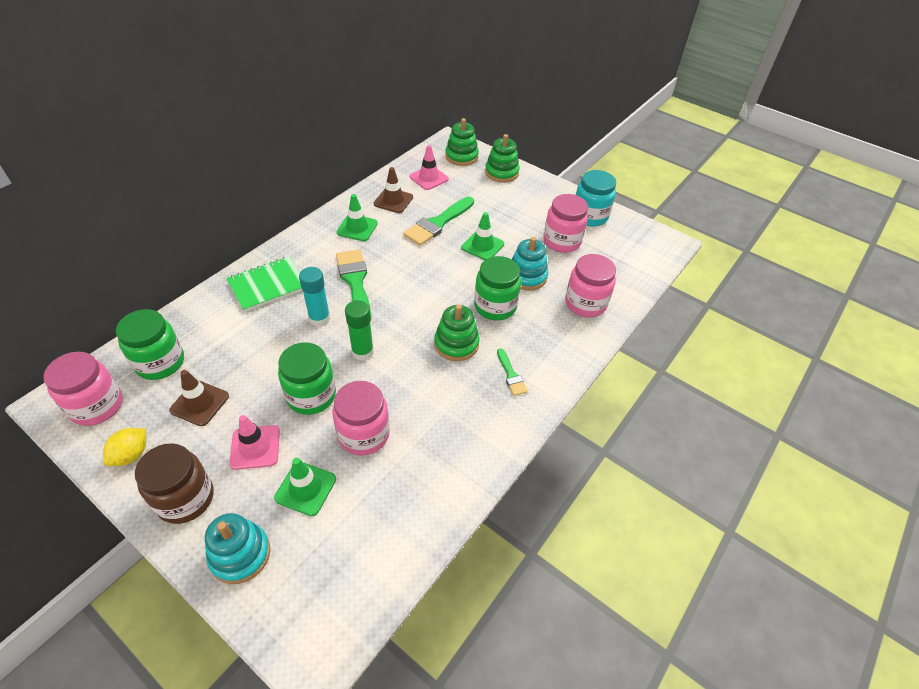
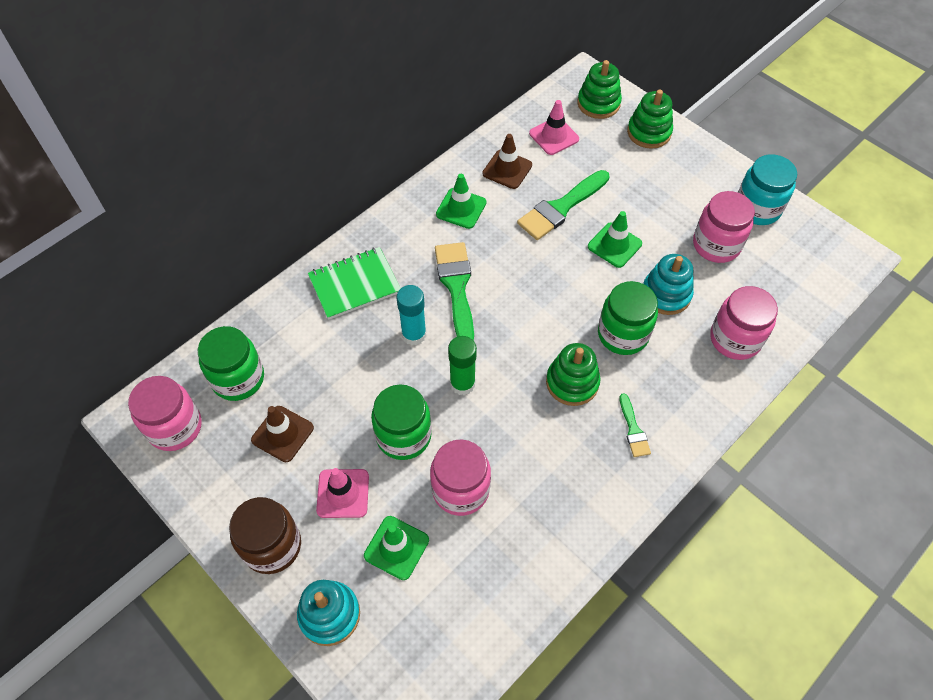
camera: 10 degrees right, 10 degrees up
yellow lemon [103,428,146,466] -> none

